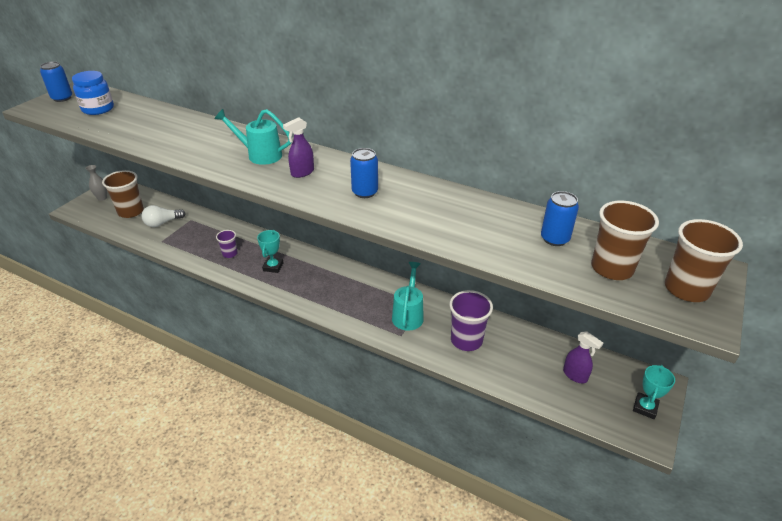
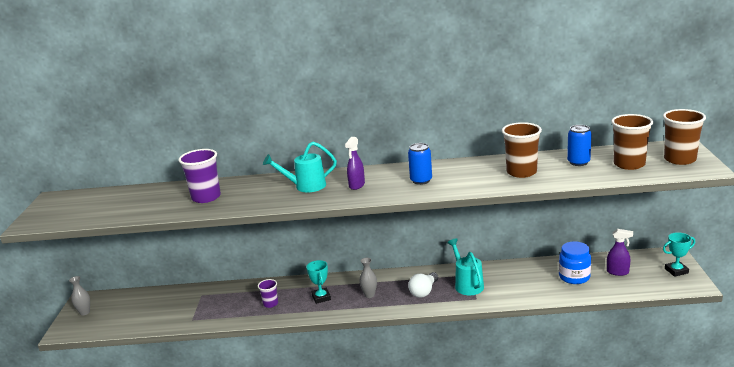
camera: 25 degrees left, 15 degrees down
blue can [40,61,72,102] -> none
blue jar [72,71,114,115] -> blue jar moved to [559,241,591,284]
brown cup [102,170,144,218] -> brown cup moved to [502,122,542,178]
white light bulb [141,205,186,227] -> white light bulb moved to [408,272,438,298]
purple cup [449,290,493,351] -> purple cup moved to [178,149,221,203]
turquoise trophy [633,365,675,419] -> turquoise trophy turned 75 degrees clockwise [663,232,695,277]
none -> grey vase [359,258,377,298]

